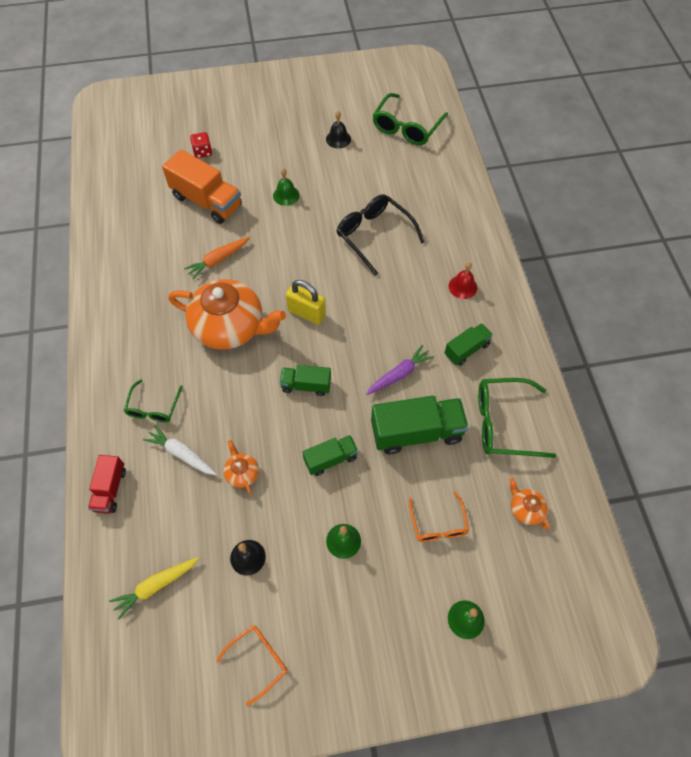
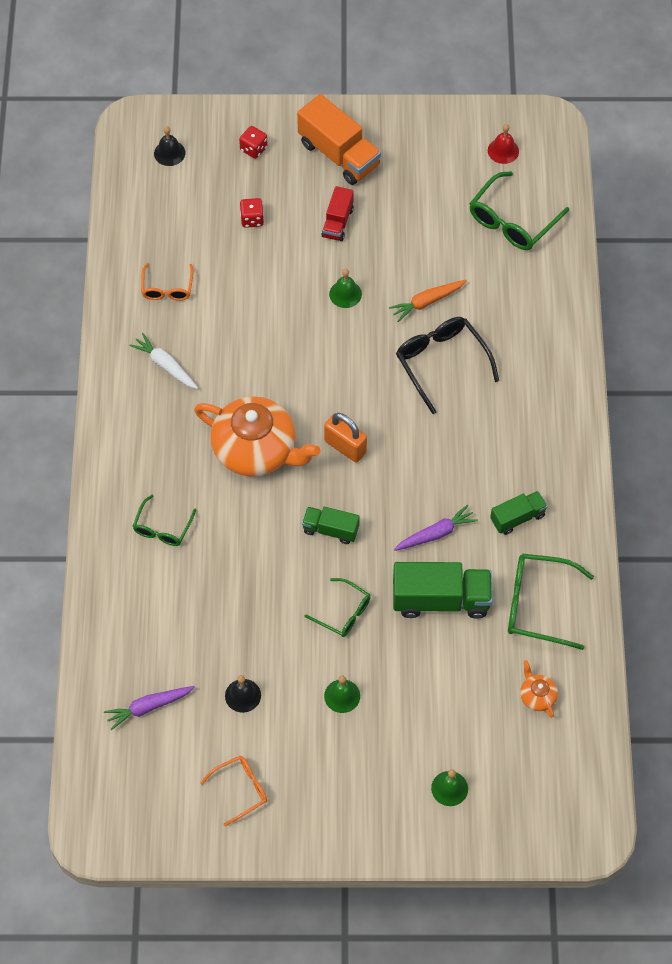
camera: 10 degrees right, 0 degrees up
red truck [88,455,126,514] -> red truck moved to [321,186,354,241]
yellow carrot [109,557,199,620] -> purple carrot [104,686,195,730]
white carrot [143,425,217,475] -> white carrot moved to [129,333,198,389]
orange truck [162,149,242,224] -> orange truck moved to [297,94,381,185]
orange carrot [184,237,250,279] -> orange carrot moved to [389,280,467,322]
orange teapot [224,440,259,494] -> none
yellow padlock [286,280,326,324] -> orange padlock [324,413,367,462]
green truck [302,435,358,476] -> green glasses [304,578,371,637]
black bell [326,111,351,148] -> black bell moved to [154,126,185,166]
orange glasses [409,492,469,542] -> orange glasses moved to [141,263,193,301]
red bell [448,262,477,299] -> red bell moved to [488,124,519,164]
none -> red dice [239,126,268,159]

